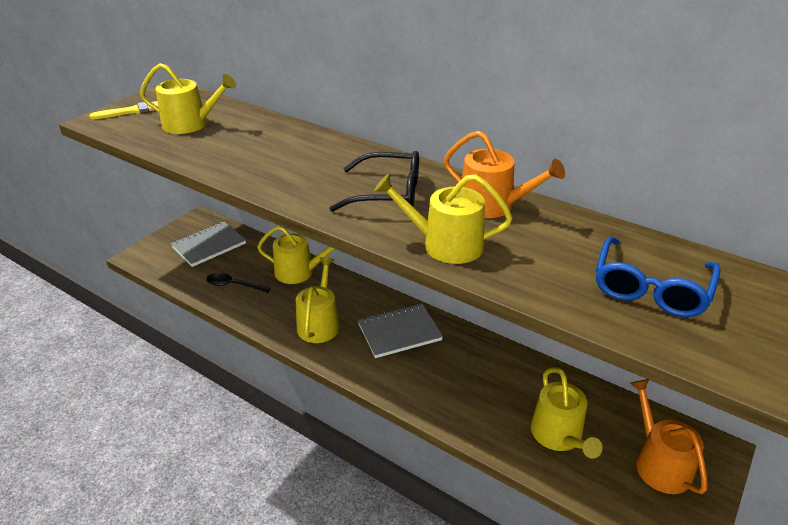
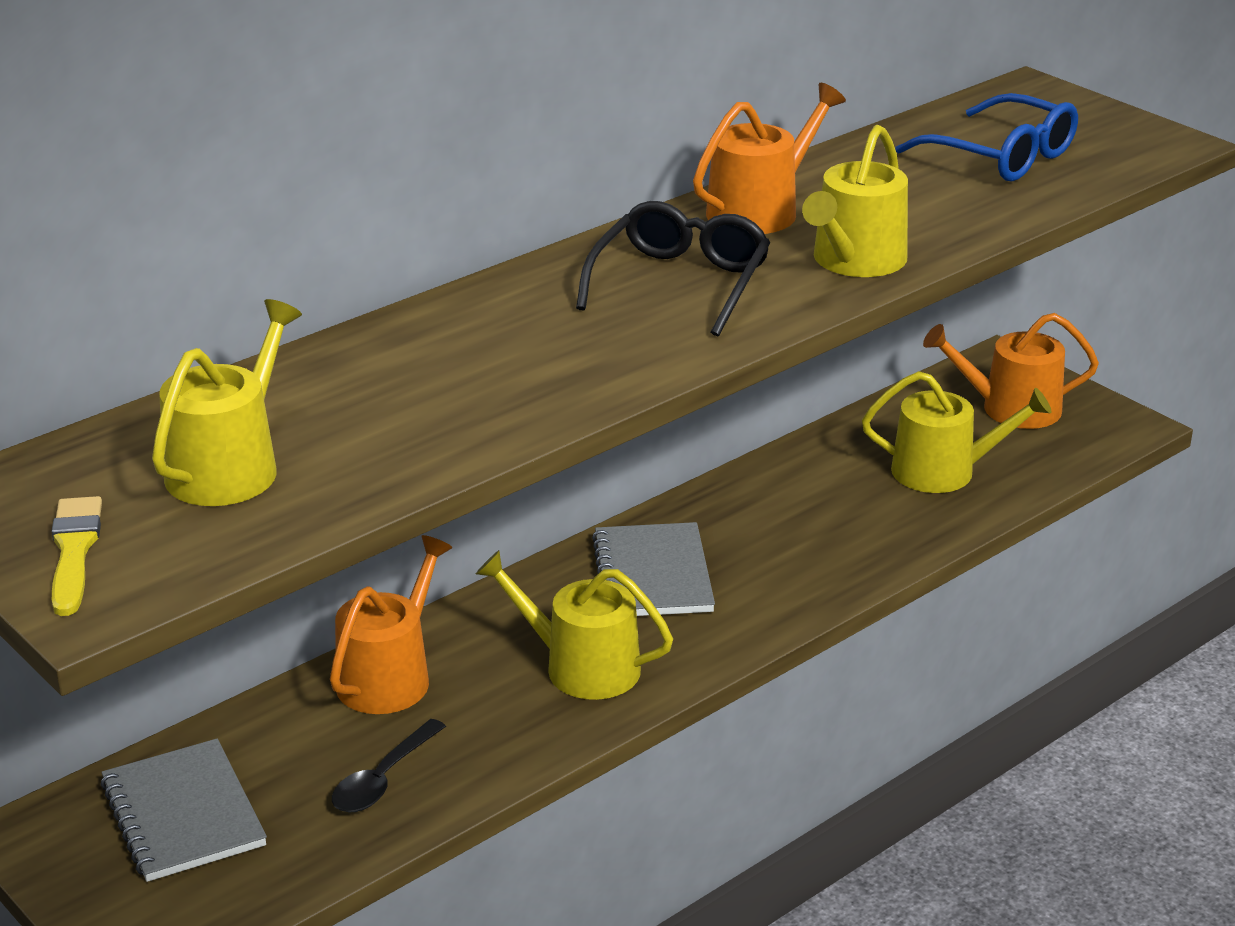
camera: 75 degrees left, 5 degrees down
yellow watering can [257,226,335,284] -> orange watering can [330,535,452,714]

